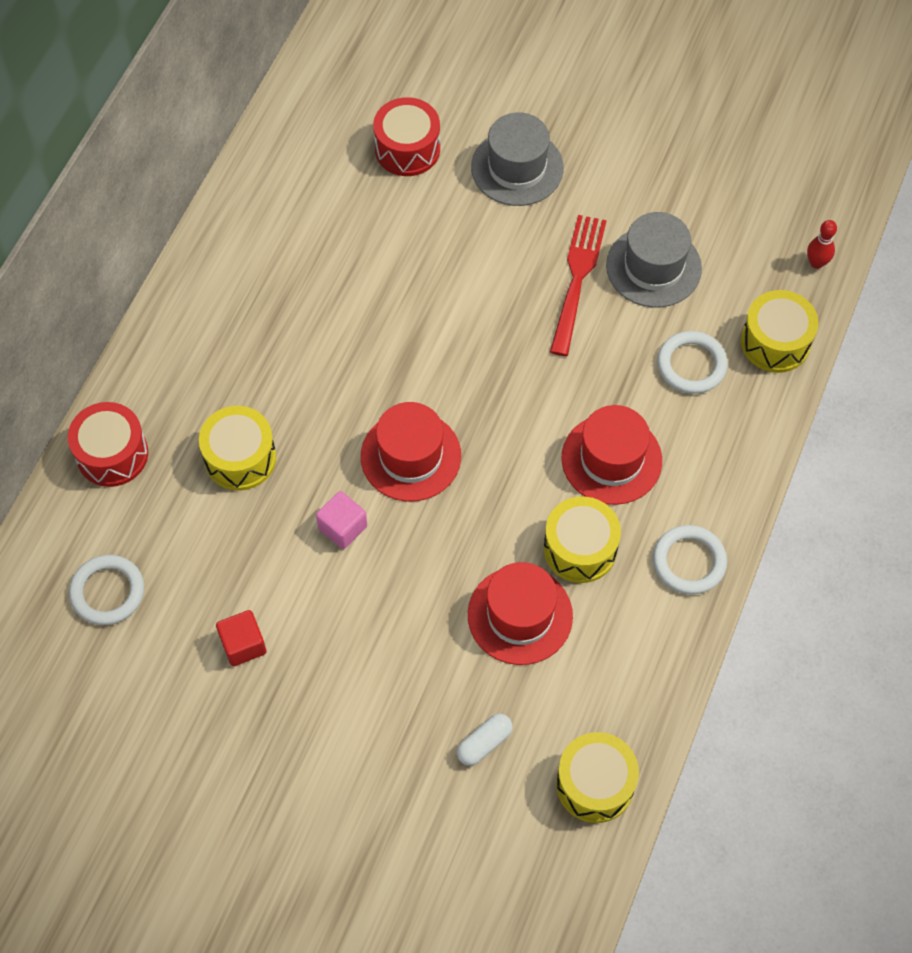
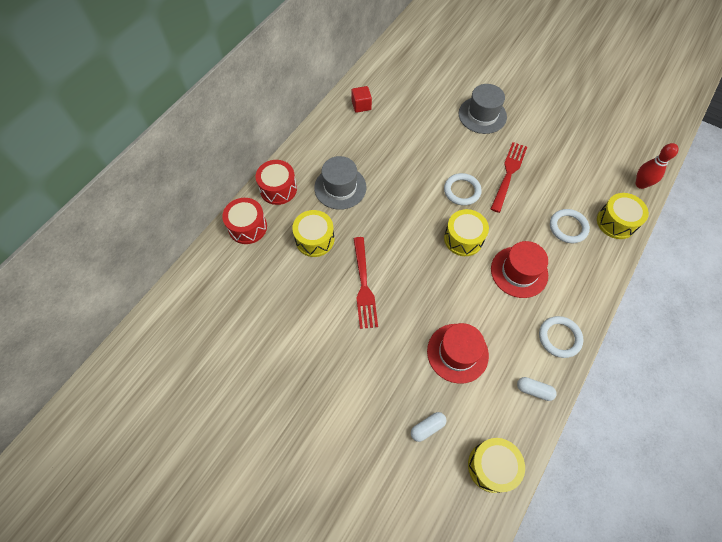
camera: 10 degrees right, 0 degrees up
white ring [69,555,144,625] -> white ring moved to [444,173,482,206]
red cube [216,610,266,666] -> red cube moved to [351,86,372,113]
pink cube [316,491,367,549] -> red fork [353,237,378,329]
red hat [361,402,461,502] -> none
red drum [373,97,440,176] -> red drum moved to [255,160,297,205]
yellow drum [544,496,621,583] -> yellow drum moved to [444,209,489,256]
grey hat [606,212,702,308] -> grey hat moved to [314,156,367,210]
red bowling pin [807,220,837,269] -> red bowling pin [635,143,679,189], size x1.52
none -> white capsule [517,377,557,401]

